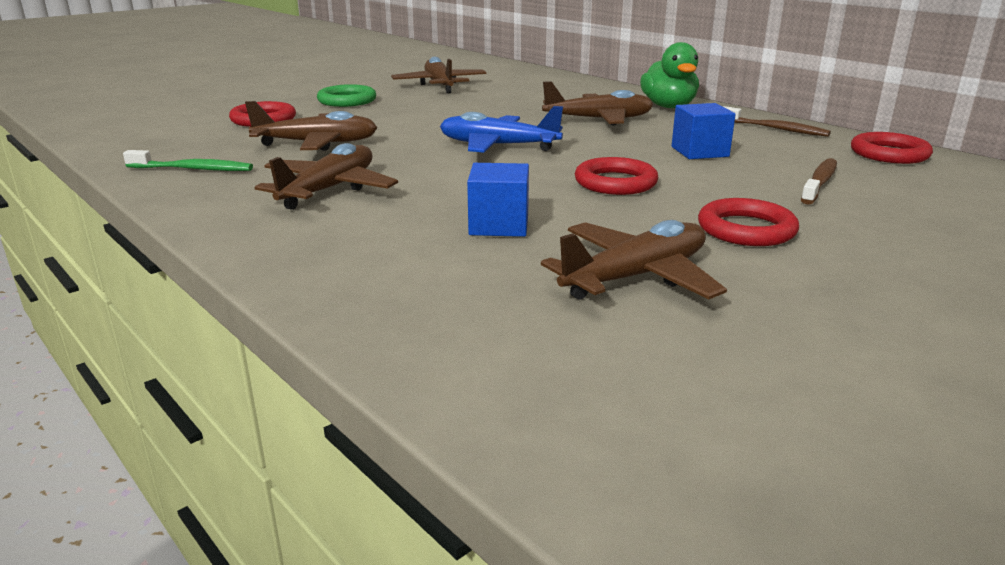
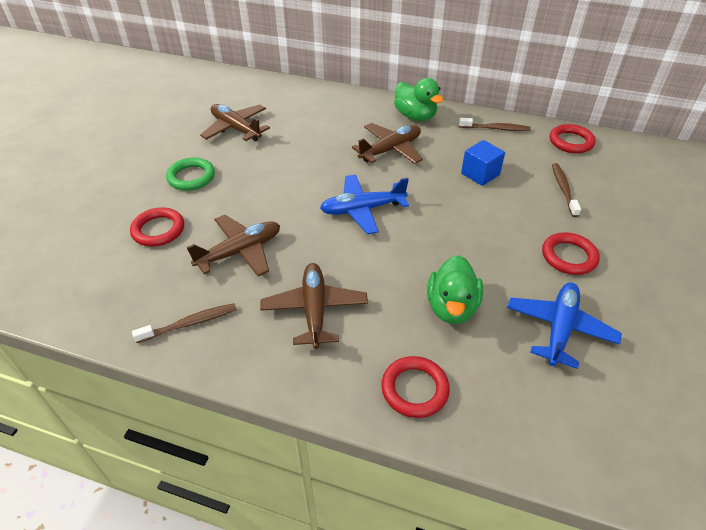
camera: 30 degrees left, 20 degrees up
green toothbrush [123,150,253,171] -> brown toothbrush [132,303,237,343]
blue cube [467,163,529,237] -> green duck [427,255,483,324]
brown plane [541,220,727,300] -> blue plane [507,282,622,369]
red ring [575,157,658,195] -> red ring moved to [381,356,450,418]

